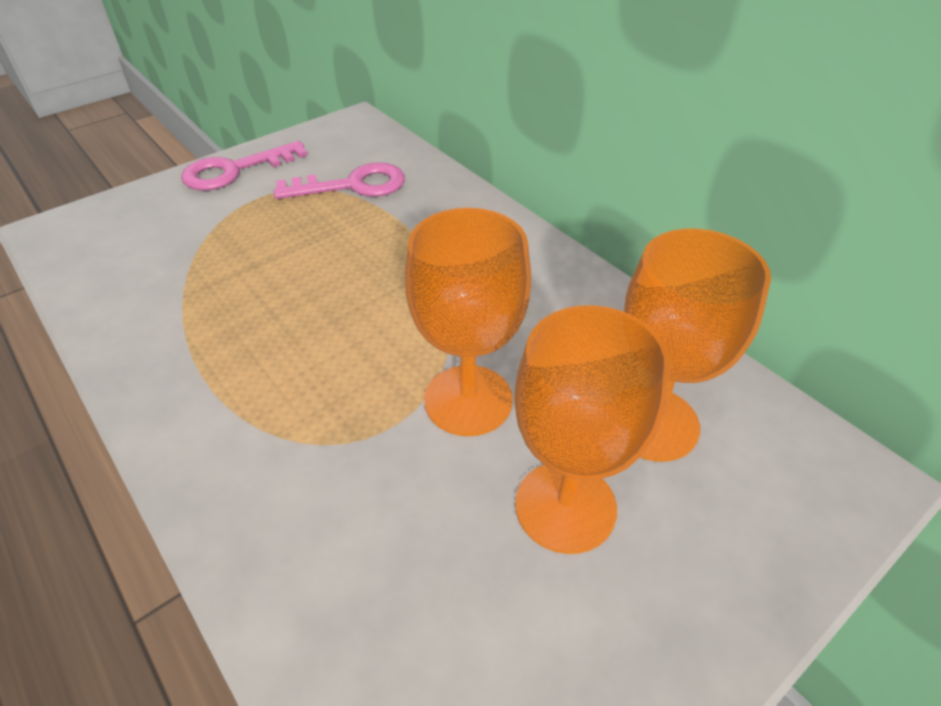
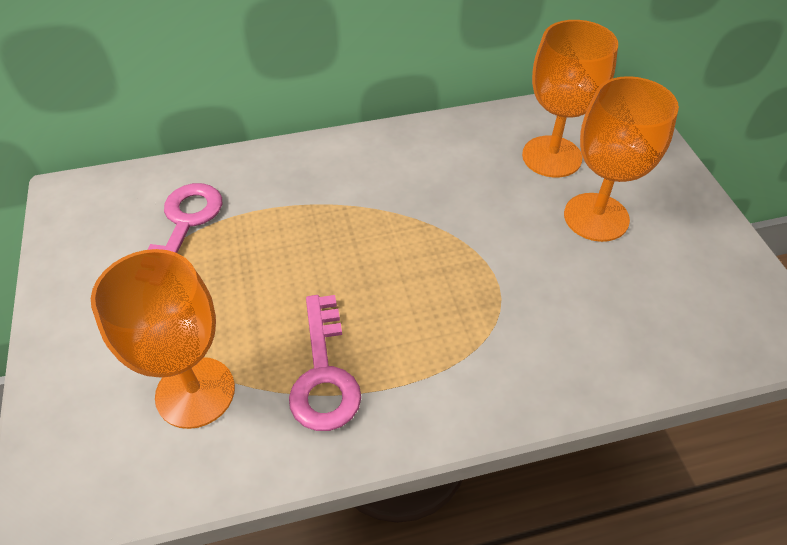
camera: 65 degrees left, 5 degrees up
pink key [181,141,308,191] -> pink key moved to [289,295,361,431]
orange goblet [405,208,531,436] -> orange goblet moved to [91,249,235,429]

